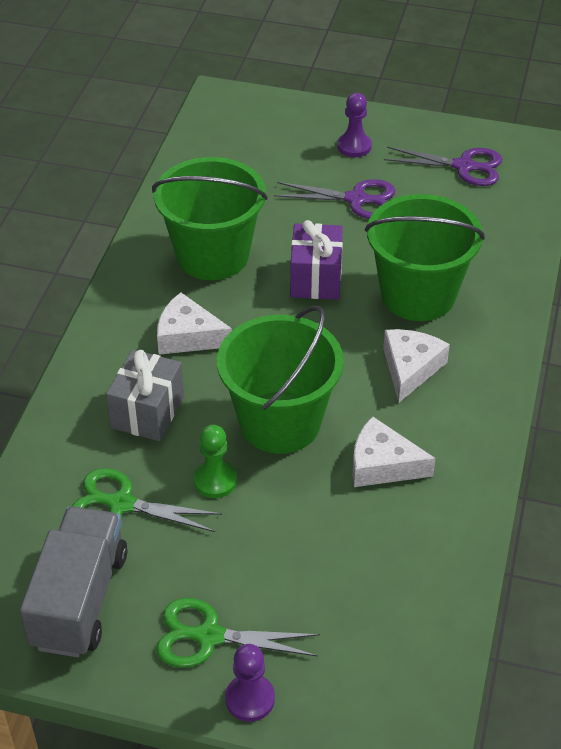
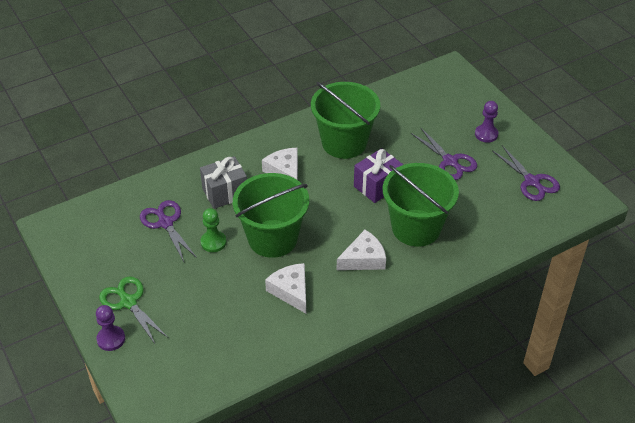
camera: 45 degrees right, 0 degrees up
grey truck [20,506,127,657] -> none
green scissors [72,468,222,532] -> purple scissors [140,200,197,262]

